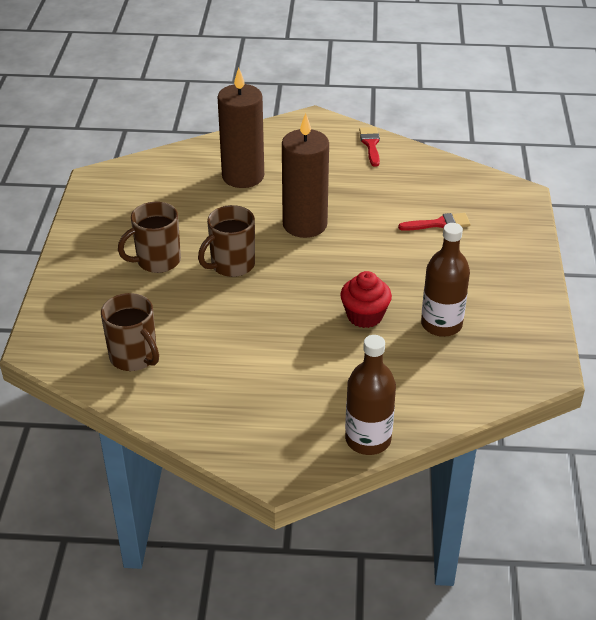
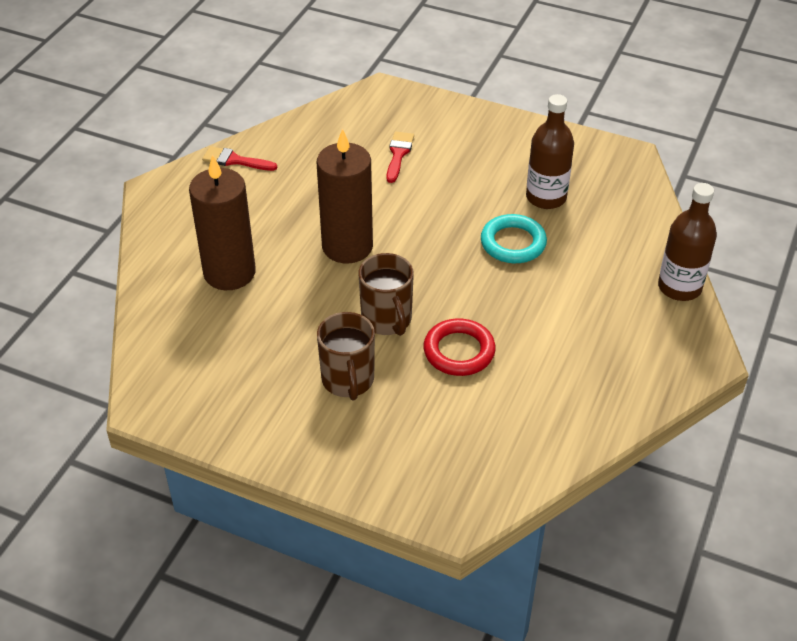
camera: 70 degrees left, 5 degrees up
brown mug [101,293,159,371] -> none
red cupcake [340,271,392,328] -> turquoise ring [481,214,547,263]
none -> red ring [424,318,496,376]

